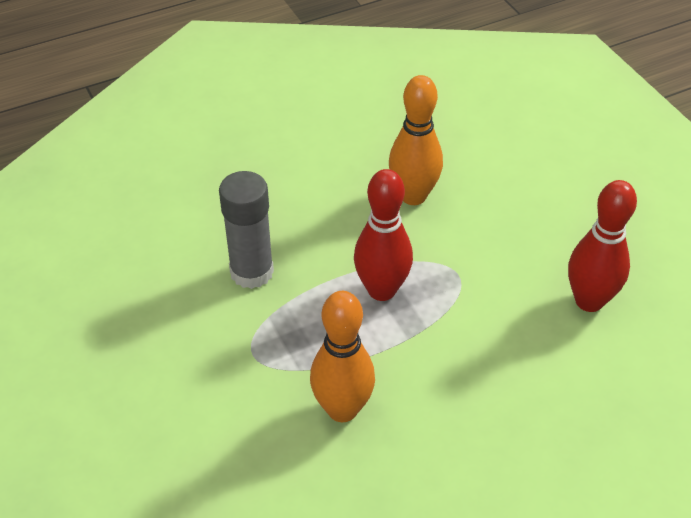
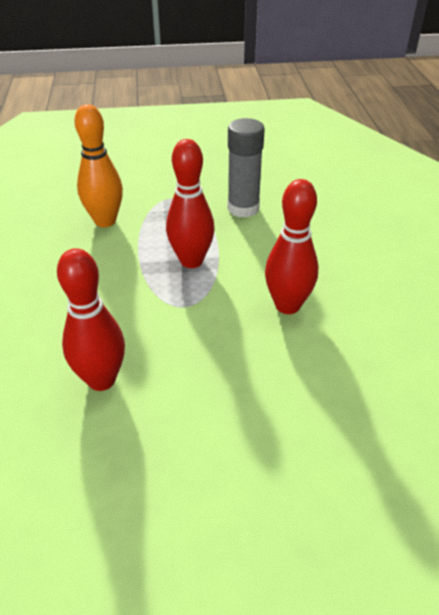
camera: 110 degrees right, 5 degrees down
orange bowling pin [389,75,443,205] -> red bowling pin [265,179,318,314]

